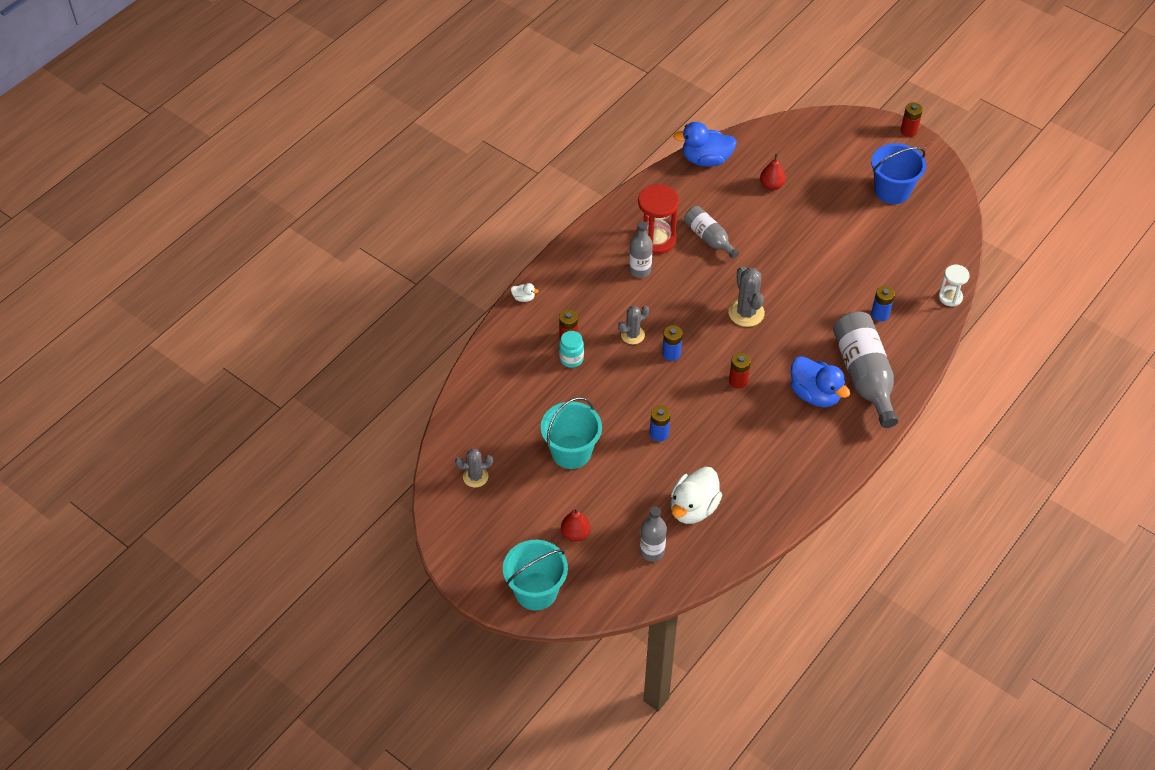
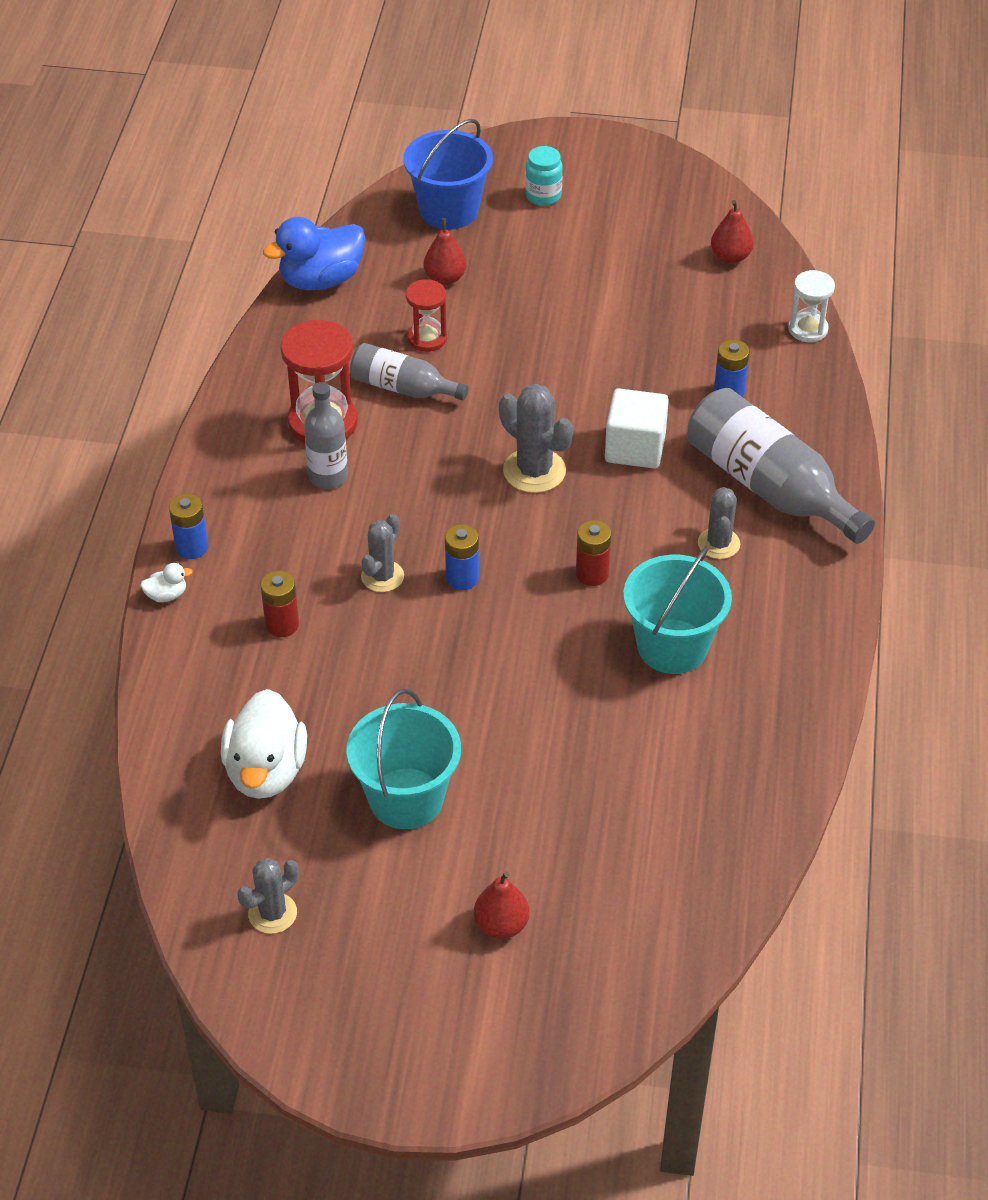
camera: 30 degrees left, 5 degrees down
turquoise bucket [503,540,568,611] -> turquoise bucket moved to [623,547,732,674]
turquoise jar [559,331,584,368] -> turquoise jar moved to [525,146,562,206]
grey bottle [640,506,667,562] -> none
blue battery [650,405,671,442] -> blue battery moved to [169,494,208,559]
white duck [671,467,722,524] -> white duck moved to [221,689,307,799]
blue duck [791,356,850,407] -> grey cactus [698,487,740,559]
blue bucket [871,143,926,204] -> blue bucket moved to [403,119,493,229]
red battery [901,103,923,137] -> none
none -> red hourglass [406,279,447,352]
none -> white cube [605,388,669,468]
none -> red pear [711,200,754,264]

